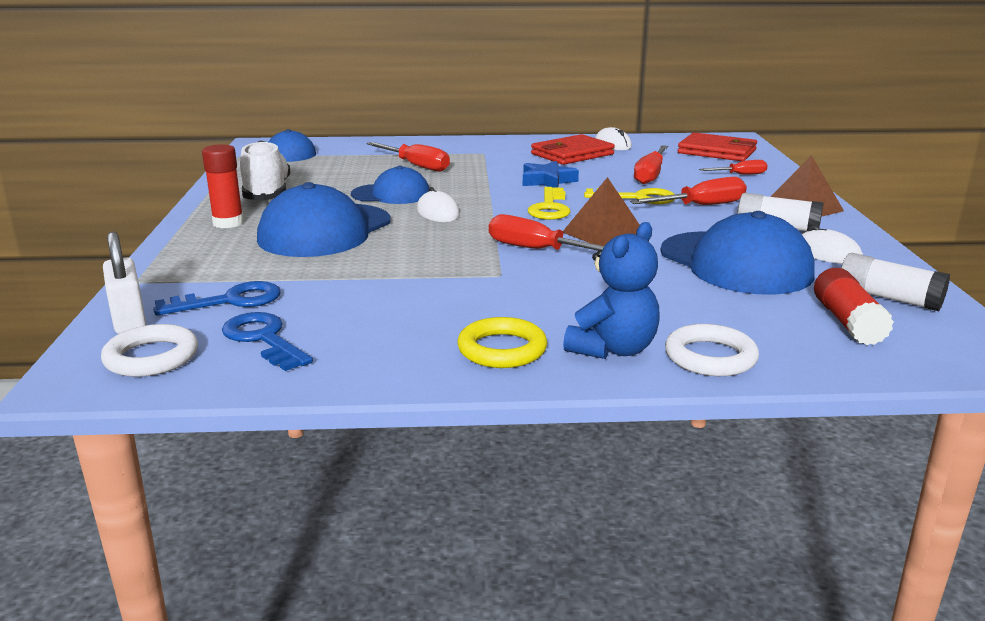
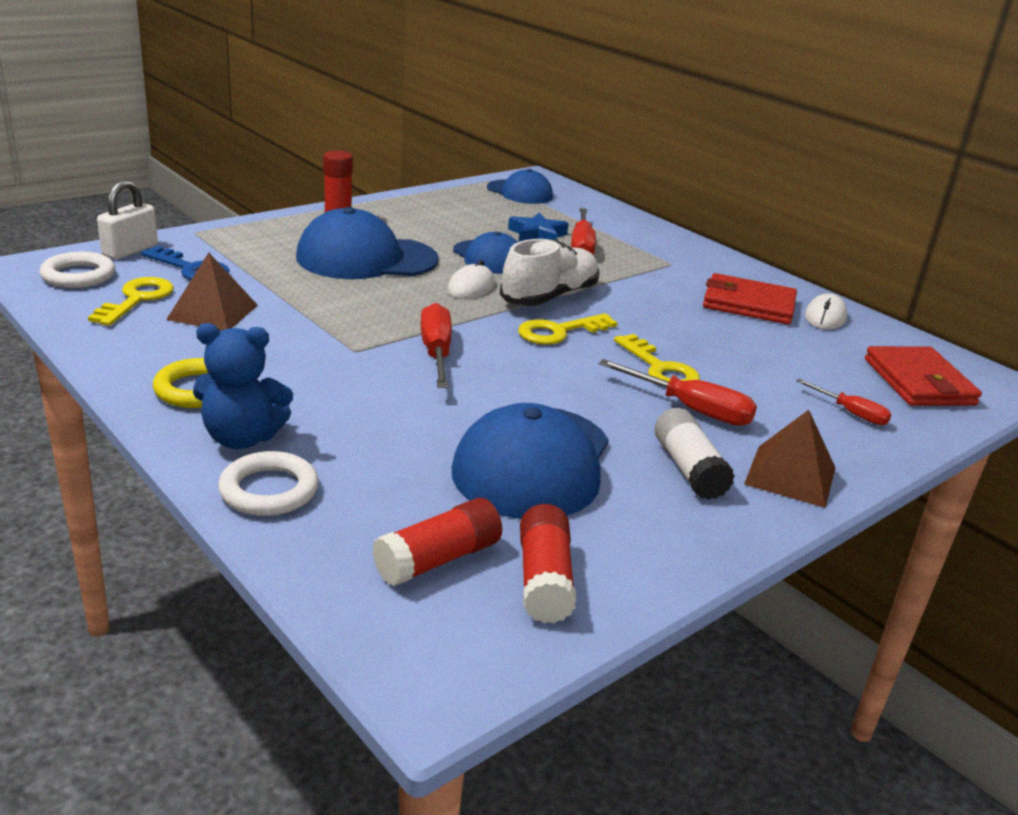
camera: 50 degrees right, 5 degrees up
blue key [222,312,313,371] -> yellow key [88,277,174,326]
white shoe [240,140,290,201] -> white shoe moved to [500,239,600,306]
blue star [523,161,579,188] -> blue star moved to [508,212,569,242]
brown pyramid [563,177,640,246] -> brown pyramid moved to [166,253,258,330]
red screwdriver [634,145,668,184] -> none
white mouse [801,225,863,264] -> none
white glue stick [841,253,950,311] -> red glue stick [520,504,576,623]

